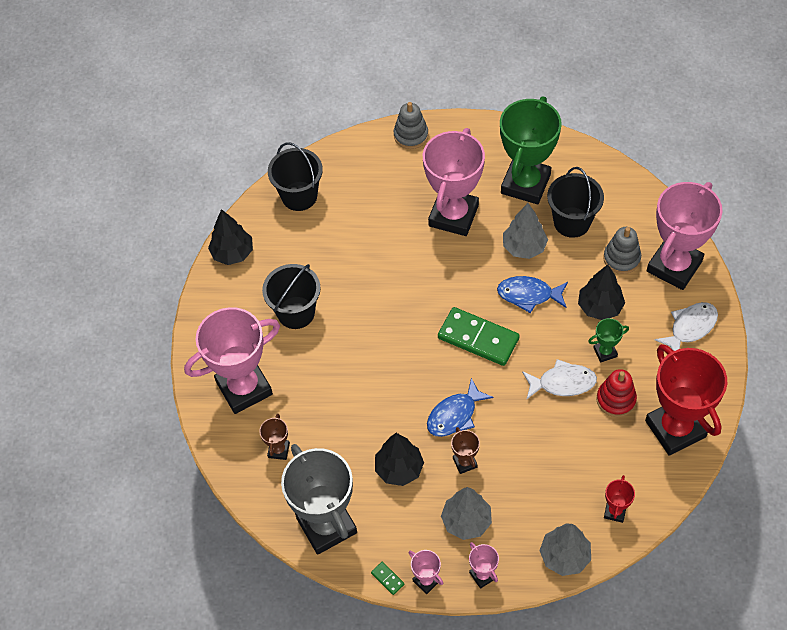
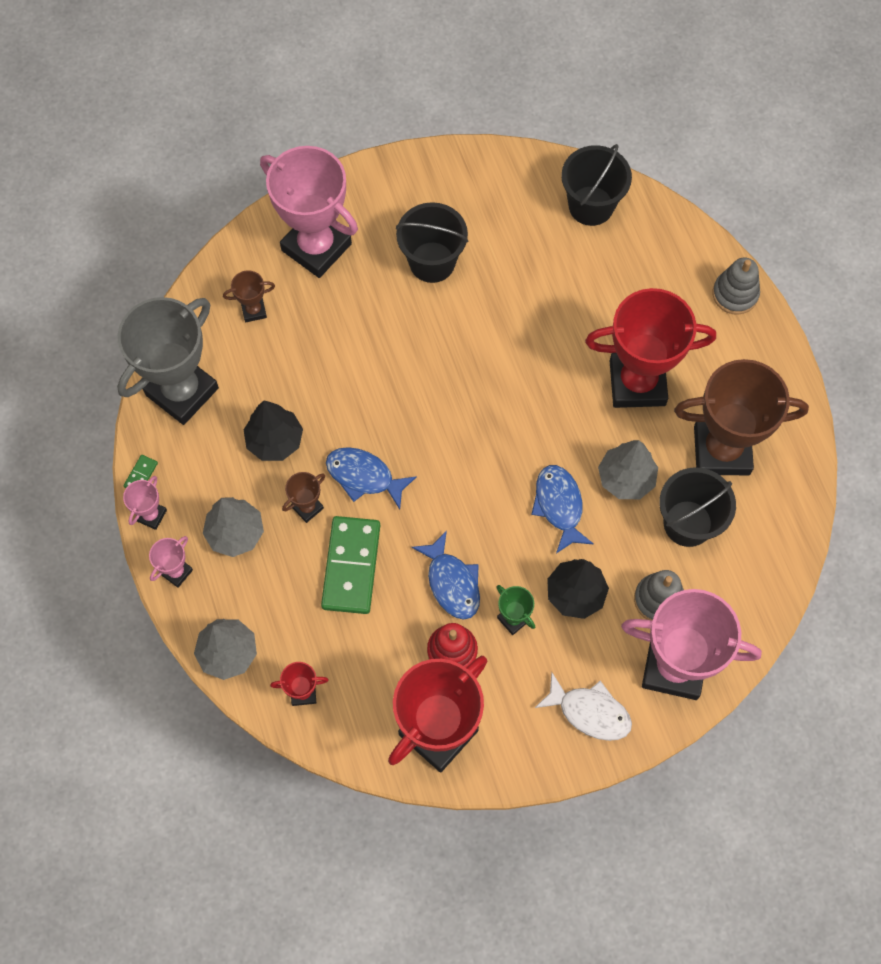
camera: 65 degrees right, 10 degrees up
black tree [208,209,253,265] -> none
pink trophy [423,128,485,236] -> red trophy [585,288,716,408]
green domino [438,307,520,366] -> green domino moved to [321,516,380,614]
green trophy [500,96,561,204] -> brown trophy [674,359,809,475]
white fish [522,359,597,399] -> blue fish [412,530,480,620]

